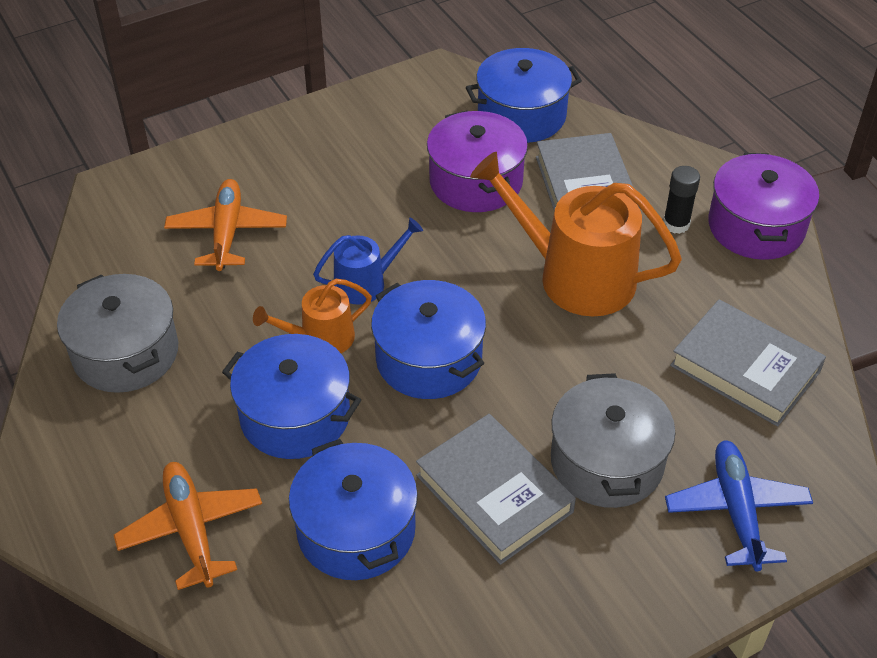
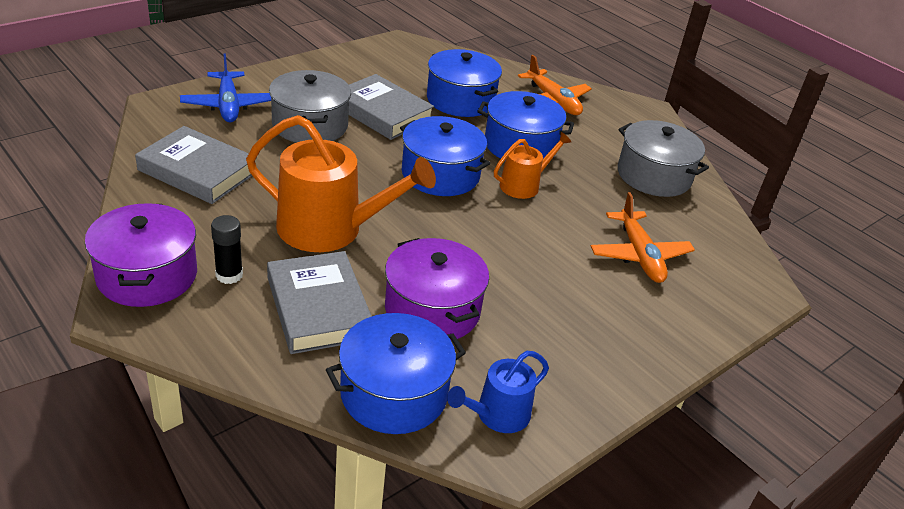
camera: 165 degrees right, 10 degrees down
blue watering can [313,218,423,304] -> blue watering can moved to [447,351,549,433]

